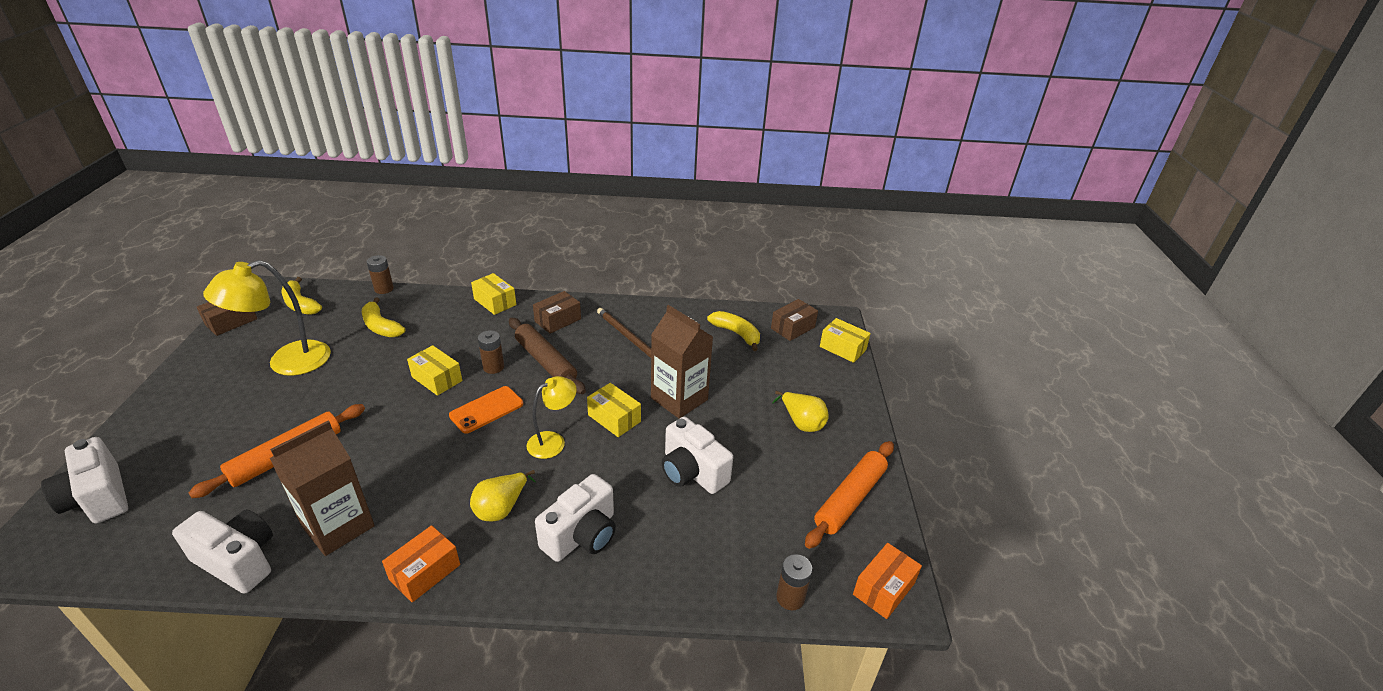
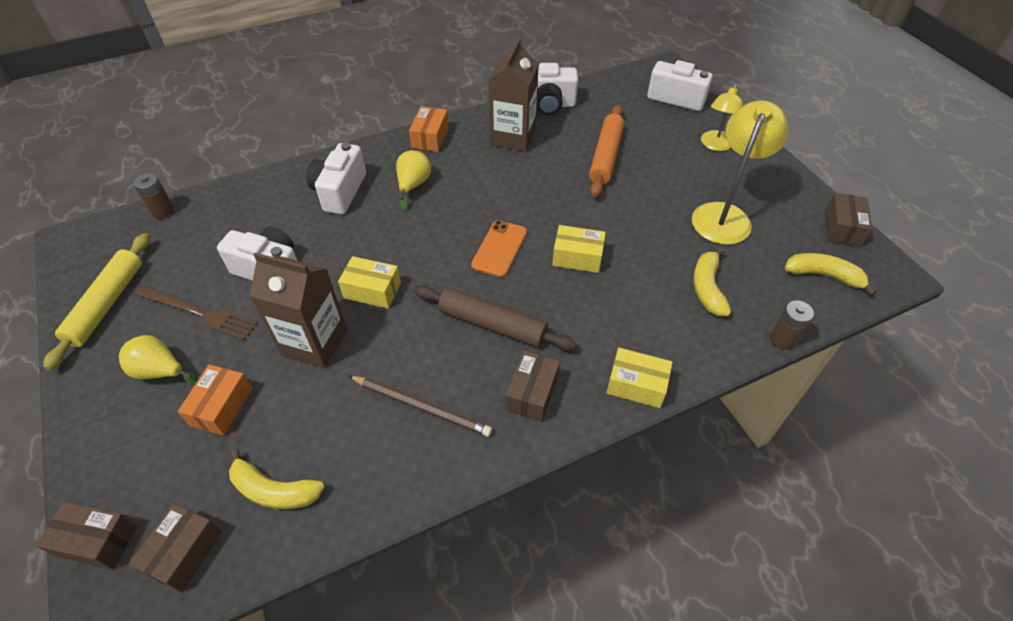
camera: 155 degrees right, 15 degrees up
yellow banana [362,297,405,337] -> yellow banana turned 105 degrees counterclockwise [693,247,731,316]
brown battery [478,330,504,374] -> none
yellow lamp [526,376,577,459] -> yellow lamp moved to [701,84,743,151]
orange rolling pin [805,441,894,549] -> yellow rolling pin [43,233,150,370]
yellow box [820,318,871,363] -> brown box [36,502,137,569]
orange box [853,543,922,619] -> orange box moved to [178,364,253,436]
none -> brown fork [135,285,258,341]

